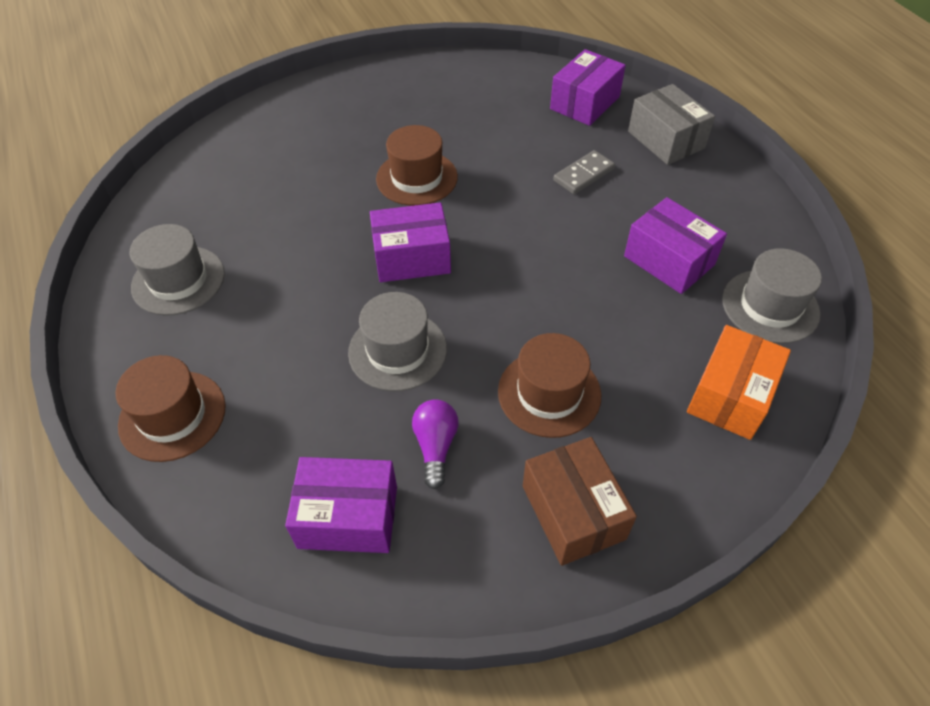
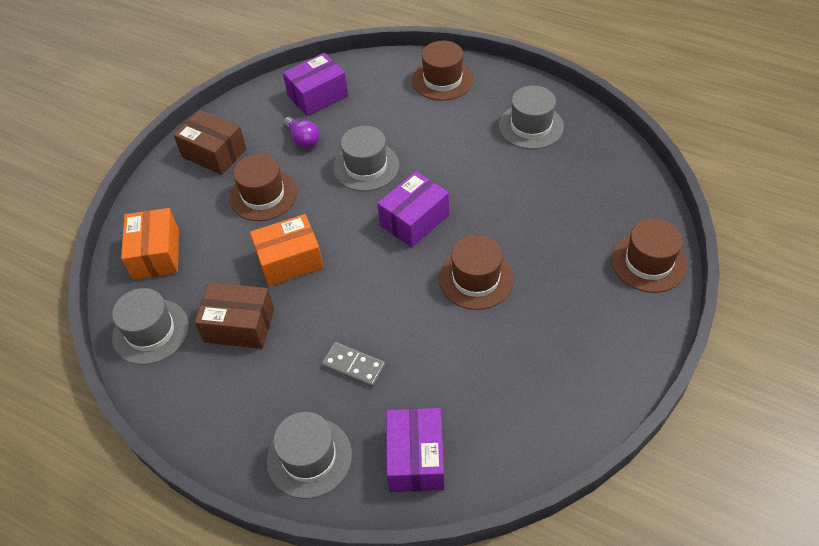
camera: 145 degrees right, 0 degrees up
grey domino [553,150,615,194] -> grey domino turned 75 degrees counterclockwise [322,342,386,387]
purple box [624,197,727,294] -> brown box [195,282,274,349]
grey box [628,84,715,165] -> grey hat [267,412,352,499]
none -> orange box [250,214,324,286]
none -> brown hat [611,218,687,293]

